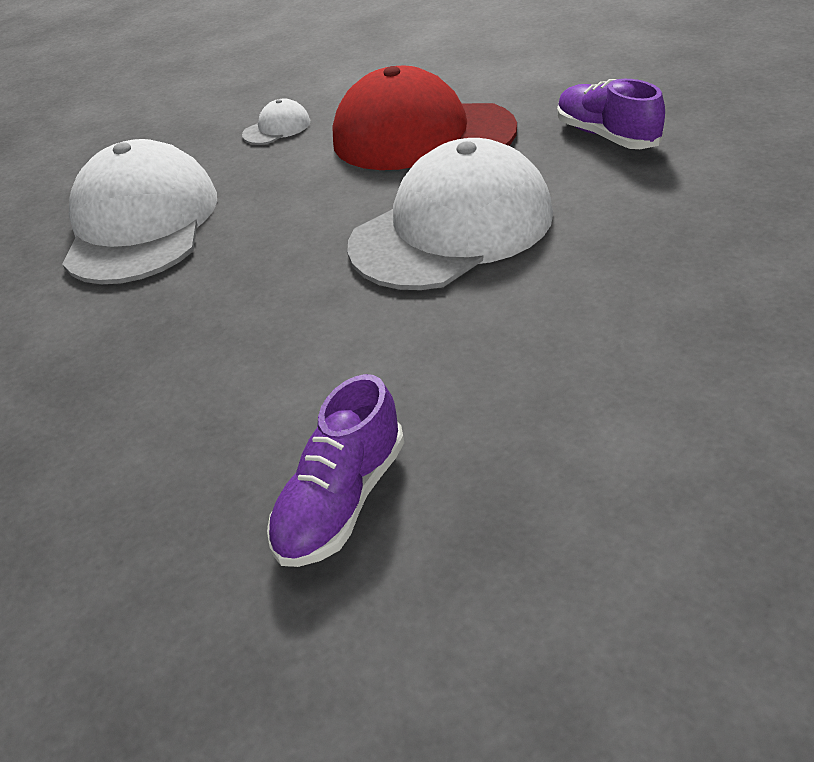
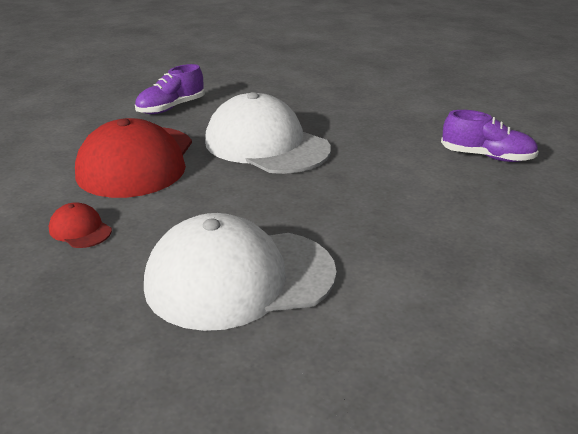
camera: 105 degrees left, 10 degrees down
white cap [242,99,310,144] -> red cap [49,202,112,248]

